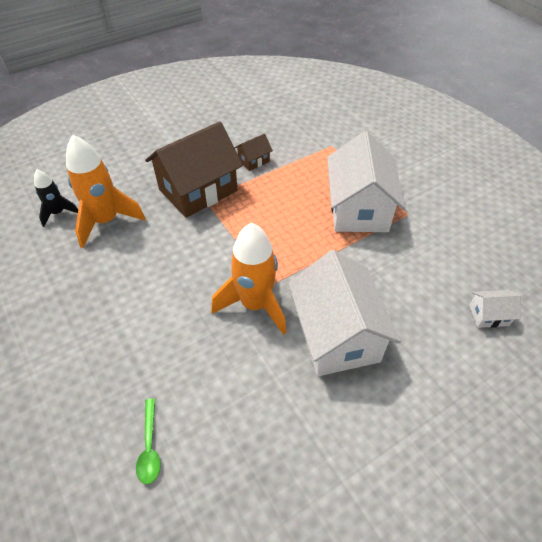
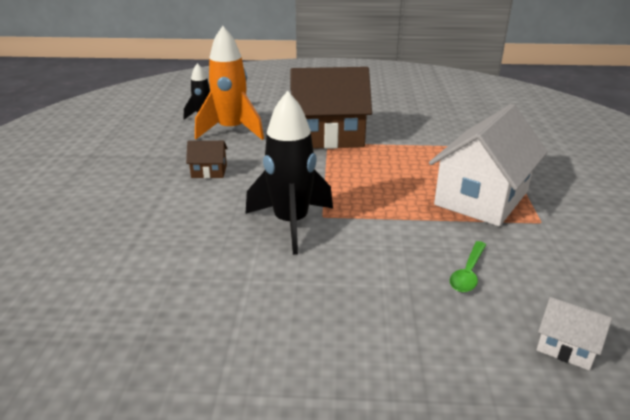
camera: 35 degrees right, 20 degrees down
green spoon [136,398,161,484] -> green spoon moved to [450,241,486,292]
orange rocket [211,223,286,335] -> black rocket [245,91,333,255]
brown house [235,134,273,171] -> brown house moved to [186,141,228,178]
white house [288,250,401,376] -> none

